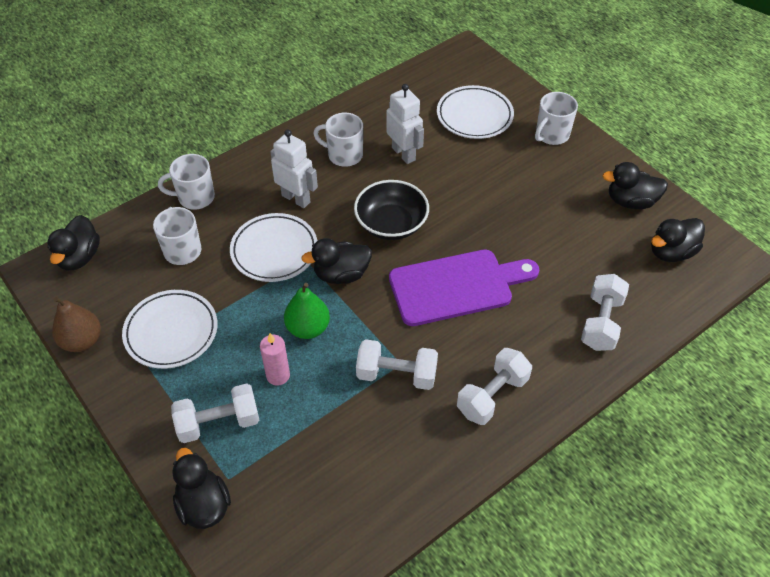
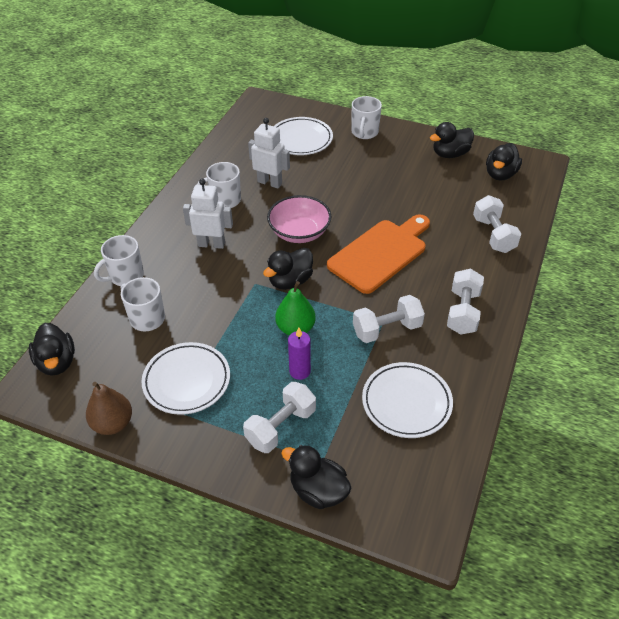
camera: 30 degrees left, 5 degrees down
white plate [230,213,317,282] -> white plate moved to [362,362,453,438]
pink candle [260,333,290,386] -> purple candle [288,327,311,380]
black bowl [354,180,429,240] -> pink bowl [267,195,332,243]
purple cutting board [389,250,539,326] -> orange cutting board [327,214,430,294]

